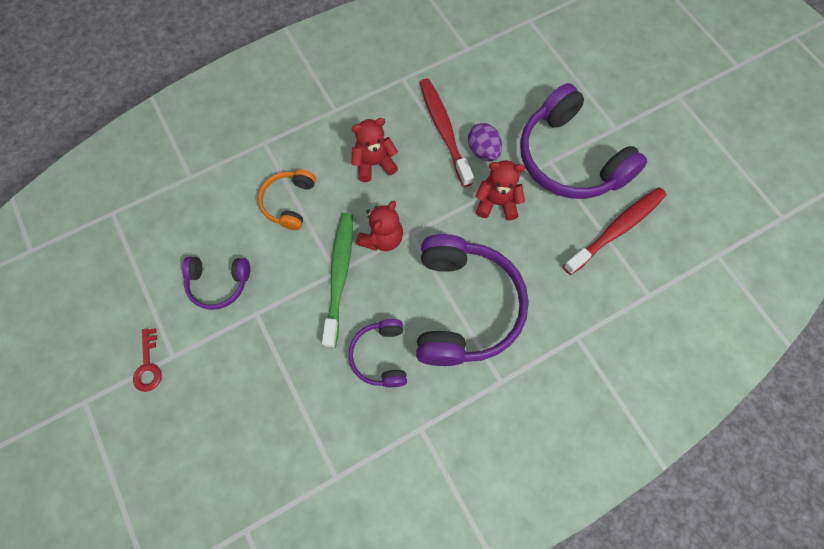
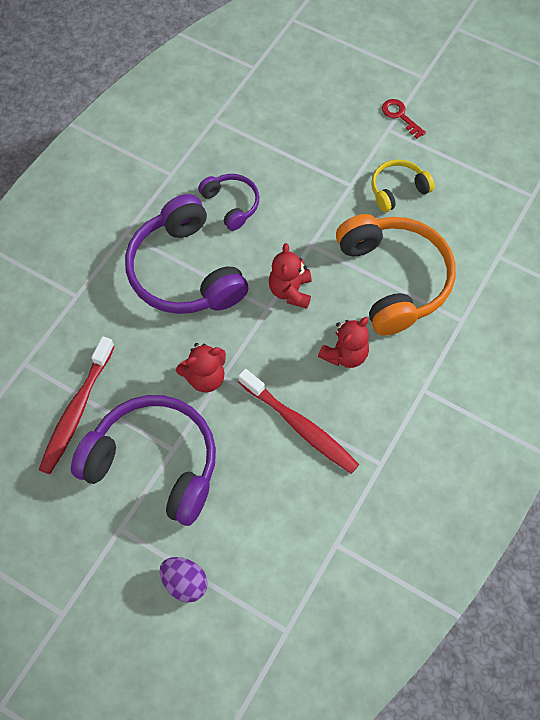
camera: 150 degrees right, 5 degrees down
purple headphones [182,257,250,310] -> yellow headphones [371,159,435,212]
orange headphones [258,169,316,230] -> orange headphones [336,214,456,336], size x1.96
green toothbrush [322,213,353,348] -> none
purple egg [468,123,502,162] -> purple egg moved to [160,557,208,603]

